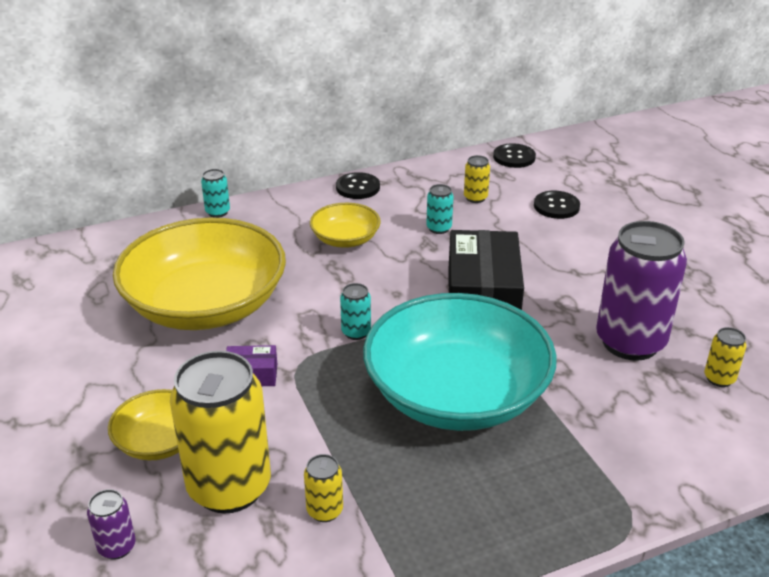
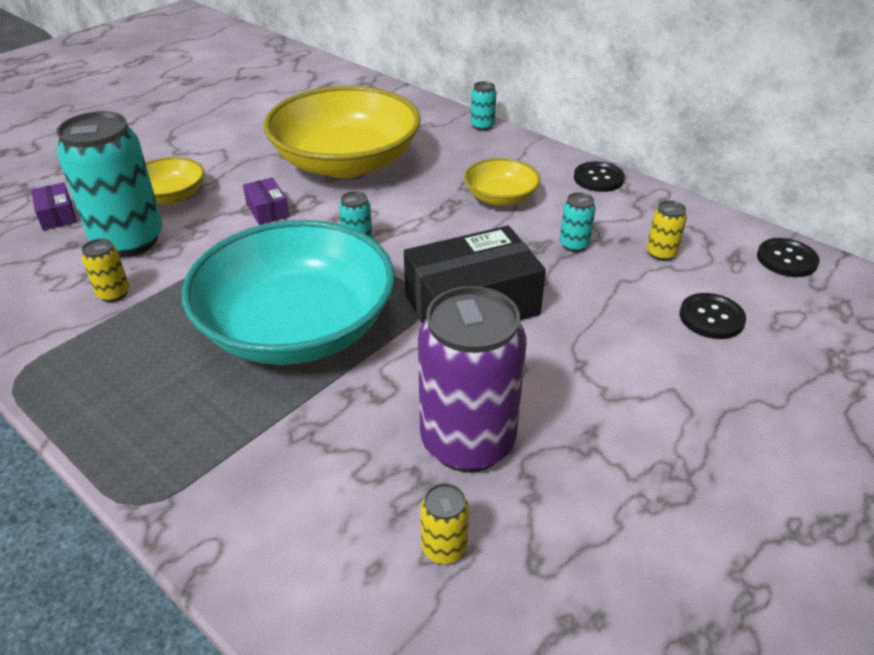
camera: 65 degrees right, 5 degrees up
purple can [87,489,136,559] -> purple box [31,182,77,230]
yellow can [170,351,271,514] -> turquoise can [56,111,163,258]

